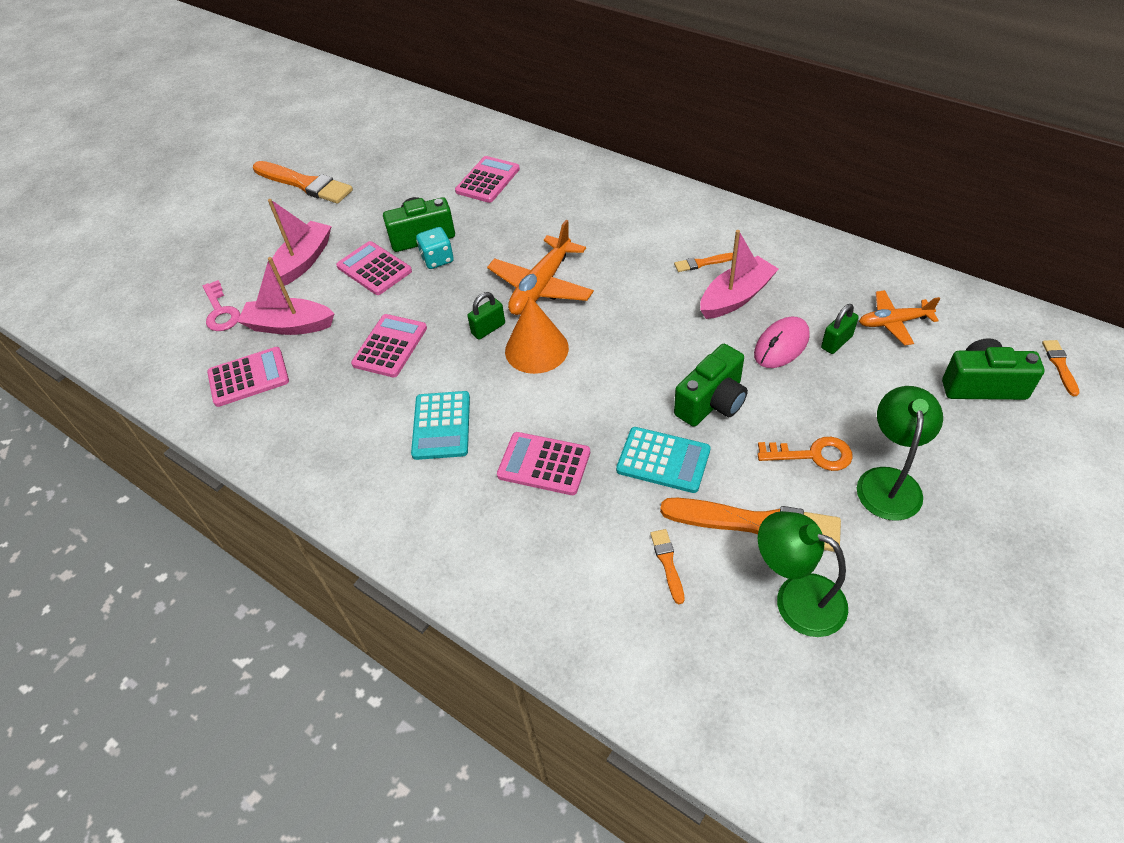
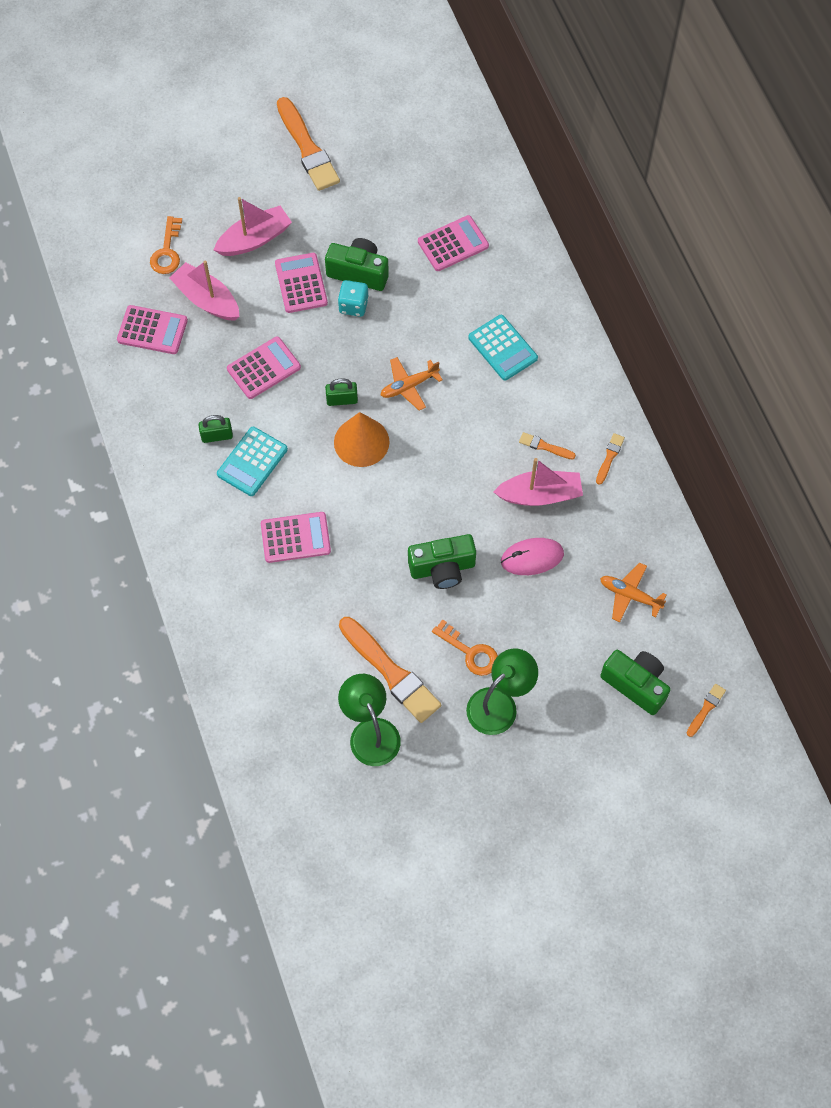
camera: 30 degrees right, 15 degrees up
pink key [203,280,240,331] -> orange key [150,216,182,274]
orange plane [487,220,594,315] -> orange plane [381,357,443,411], size x0.62
pink calculator [497,432,590,495] -> pink calculator turned 120 degrees clockwise [261,512,331,563]
turquoise calculator [616,427,711,493] -> turquoise calculator moved to [468,315,538,381]
orange brush [650,529,684,604] -> orange brush moved to [596,433,625,485]
green padlock [821,304,859,354] -> green padlock moved to [199,415,233,443]

